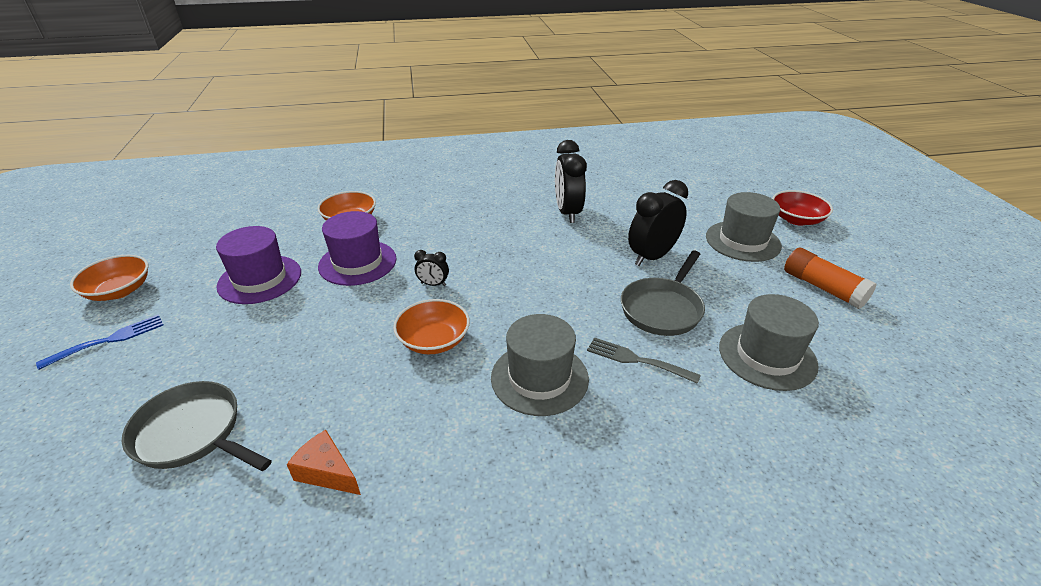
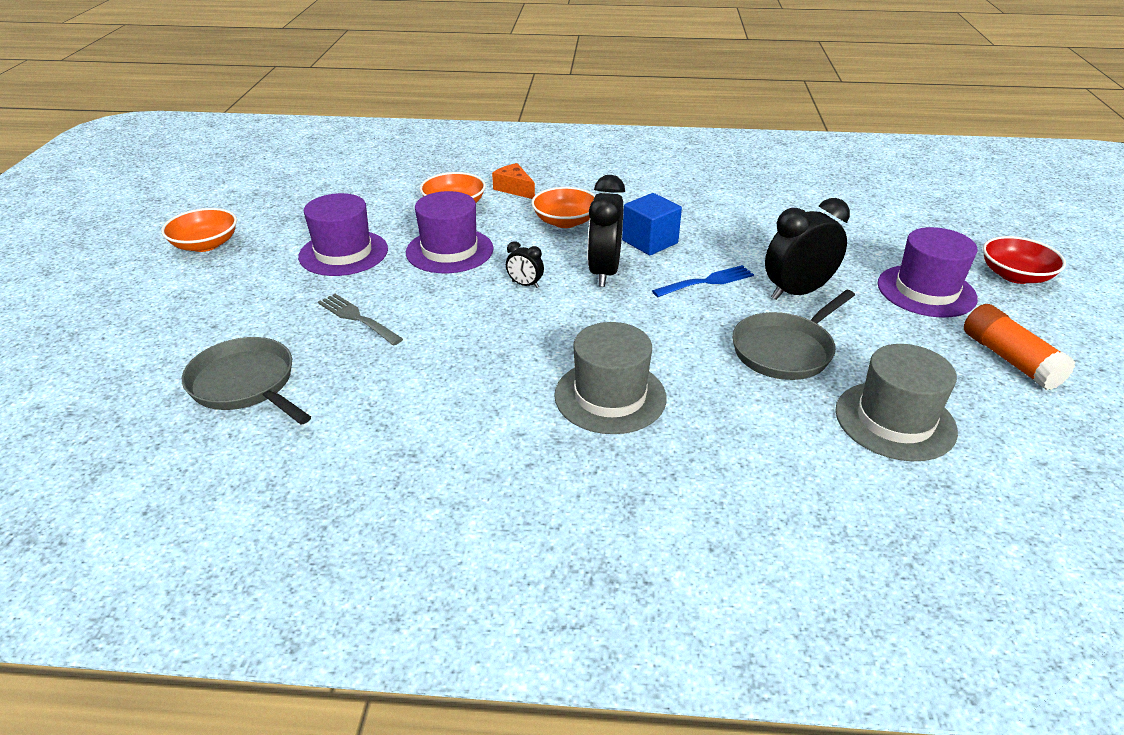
camera: 15 degrees right, 0 degrees up
blue fork [36,315,164,370] -> blue fork moved to [652,265,754,297]
orange cheese [287,430,361,495] -> orange cheese moved to [492,163,535,199]
orange bowl [393,299,470,354] -> orange bowl moved to [531,187,596,228]
black clock [555,140,587,223] -> black clock moved to [587,175,625,287]
grey fork [587,337,701,384] -> grey fork moved to [318,294,403,345]
grey hat [706,192,782,262] -> purple hat [877,227,978,318]
none -> blue cube [622,193,682,255]

